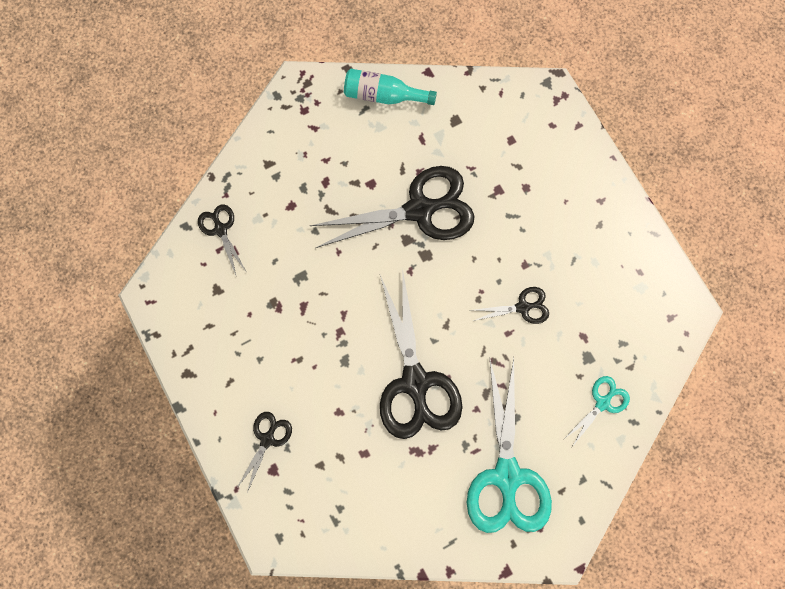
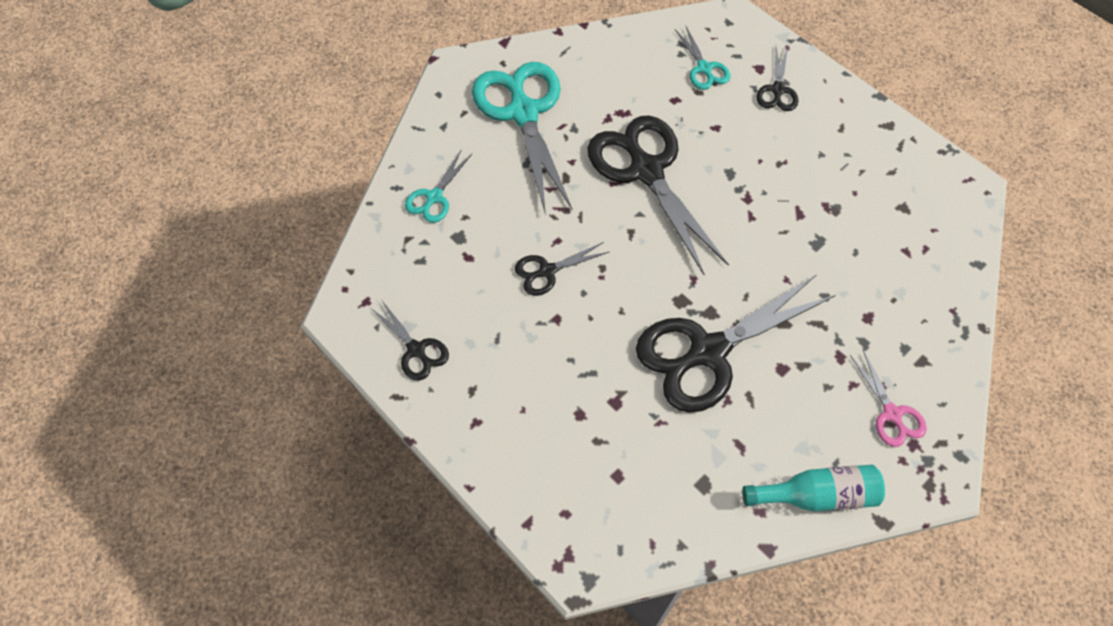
camera: 165 degrees right, 15 degrees down
black scissors [198,204,247,275] -> black scissors moved to [371,301,449,381]
none -> turquoise scissors [675,25,731,90]
none -> pink scissors [850,350,927,447]

